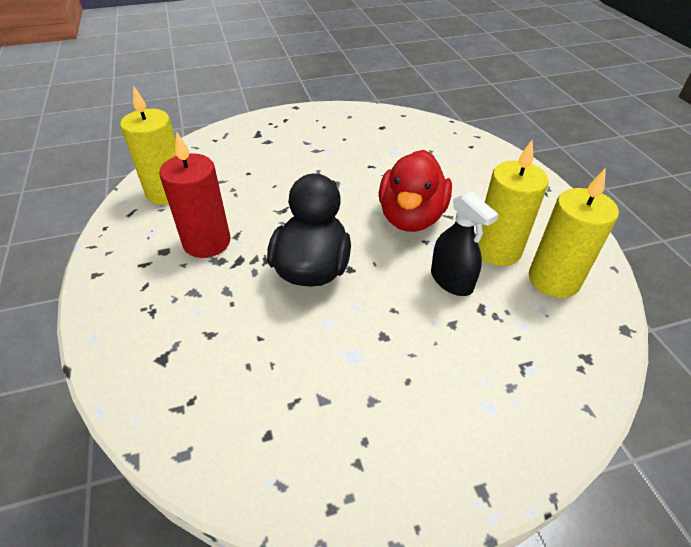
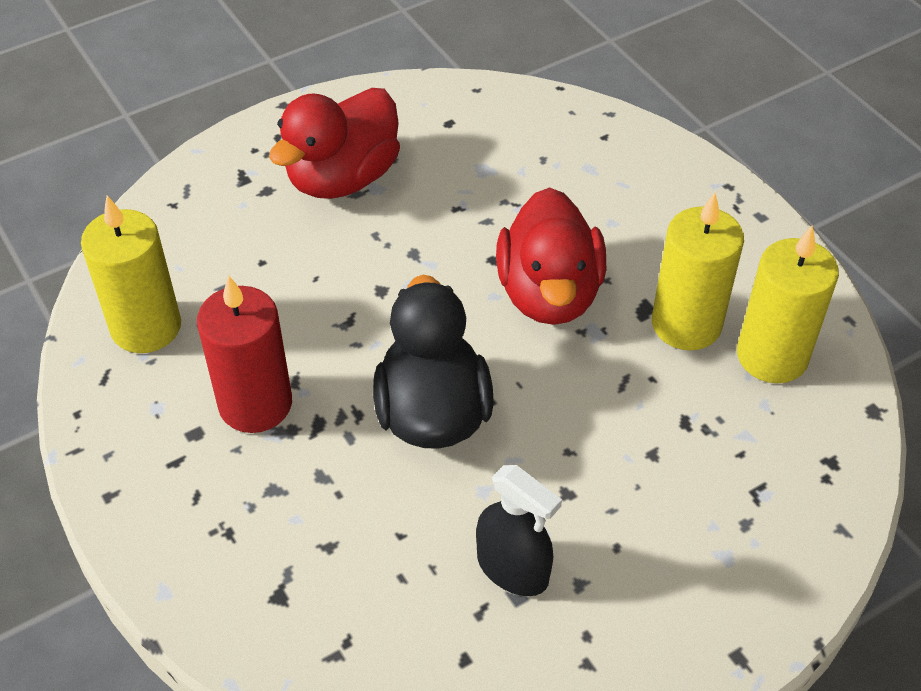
camera: 15 degrees left, 5 degrees up
black spray bottle [431,191,499,296] -> black spray bottle moved to [476,465,562,596]
none -> red duck [269,88,400,199]

